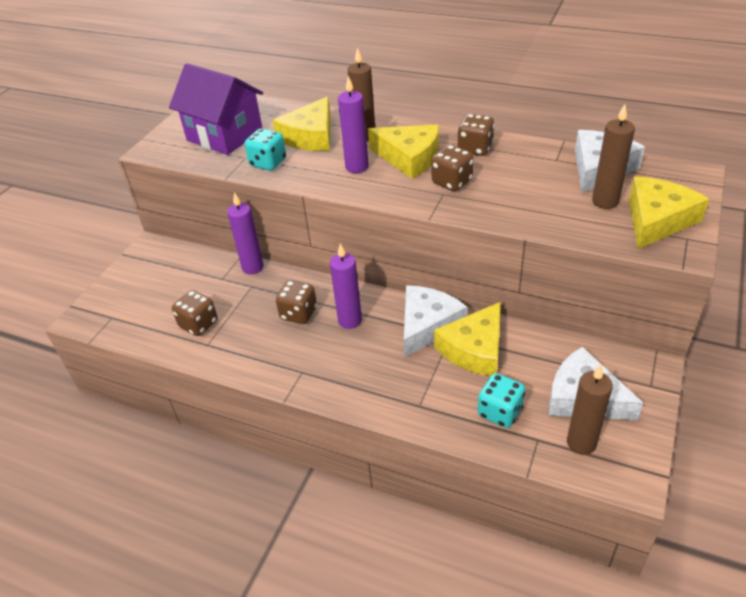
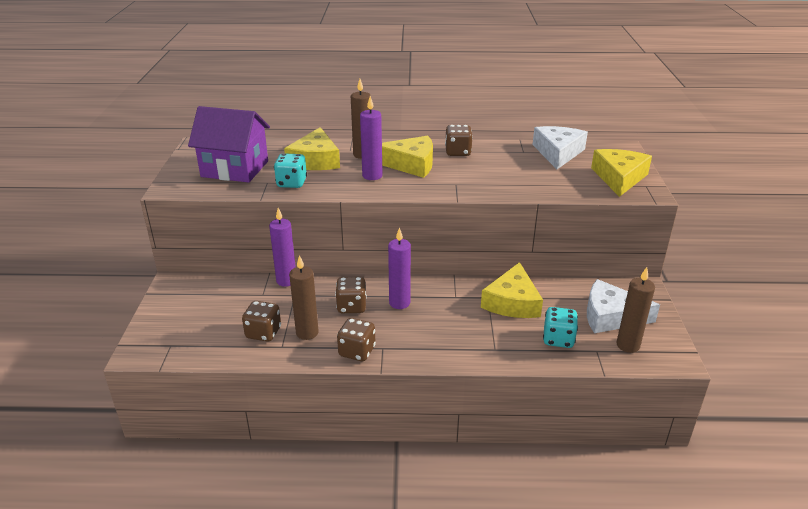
camera: 25 degrees left, 10 degrees down
white cheese [404,285,467,357] -> none
brown dice [431,145,474,191] -> brown dice moved to [337,318,376,361]
brown candle [592,104,635,209] -> brown candle moved to [289,255,319,340]

